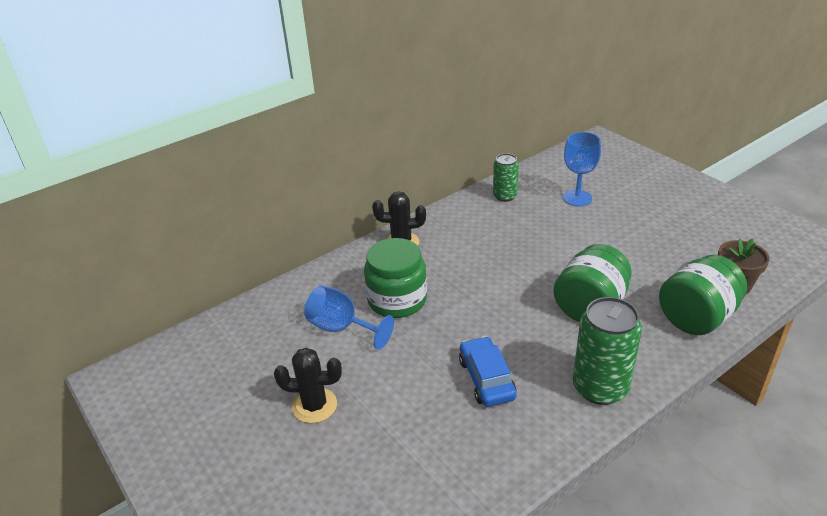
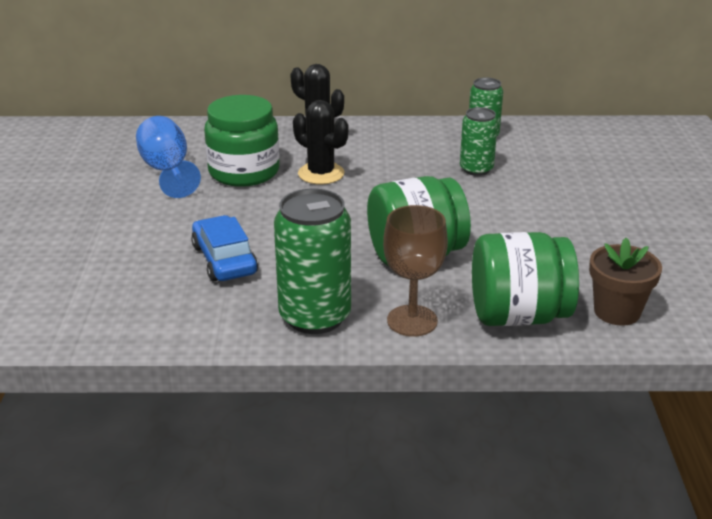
camera: 35 degrees right, 5 degrees down
black cactus [274,348,342,423] -> black cactus moved to [293,100,348,185]
blue car [459,336,517,407] -> blue car turned 45 degrees counterclockwise [191,215,258,282]
blue goblet [563,132,601,206] -> none
none -> brown goblet [383,205,448,337]
none -> green can [460,107,498,176]

